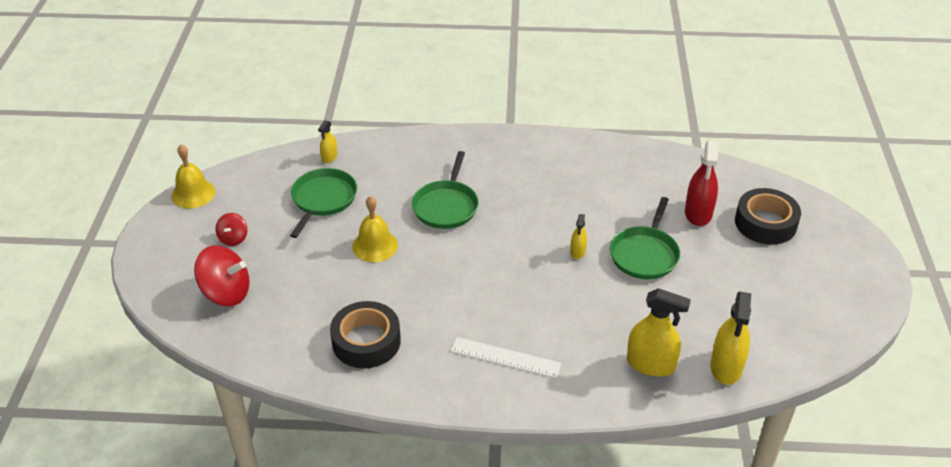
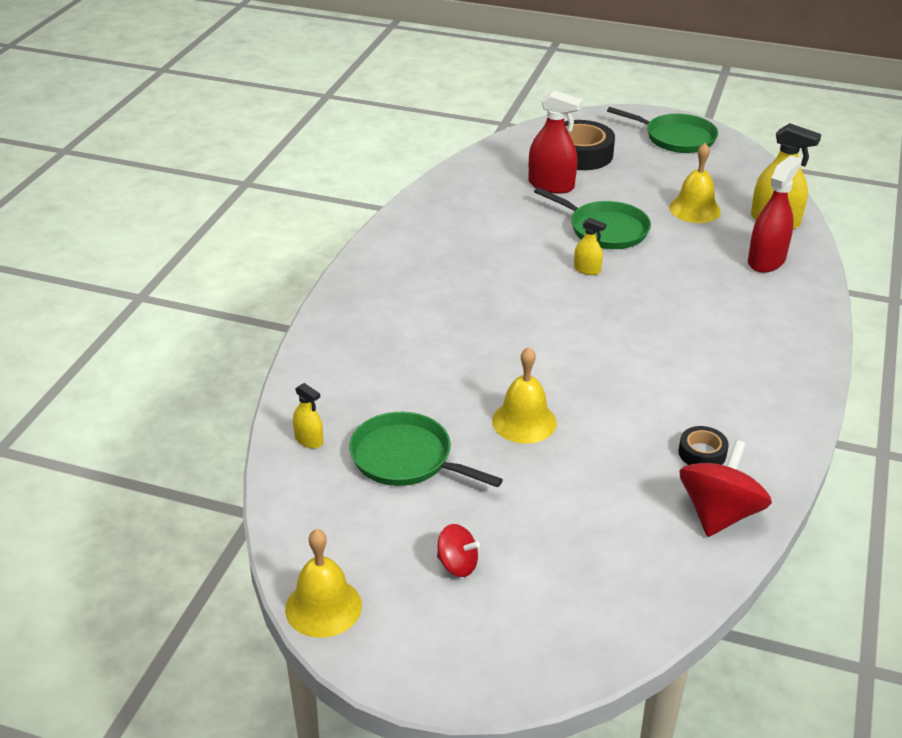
camera: 75 degrees left, 5 degrees down
red spinning top [194,245,250,306] -> red spinning top moved to [679,440,772,537]
black tape [330,301,401,368] -> black tape [678,426,729,465], size x0.52
green pan [412,151,478,229] -> green pan moved to [607,107,718,153]
white ruler [451,337,562,378] -> none
yellow spray bottle [627,288,691,377] -> red spray bottle [748,155,802,273]
none -> yellow bell [669,143,721,223]

